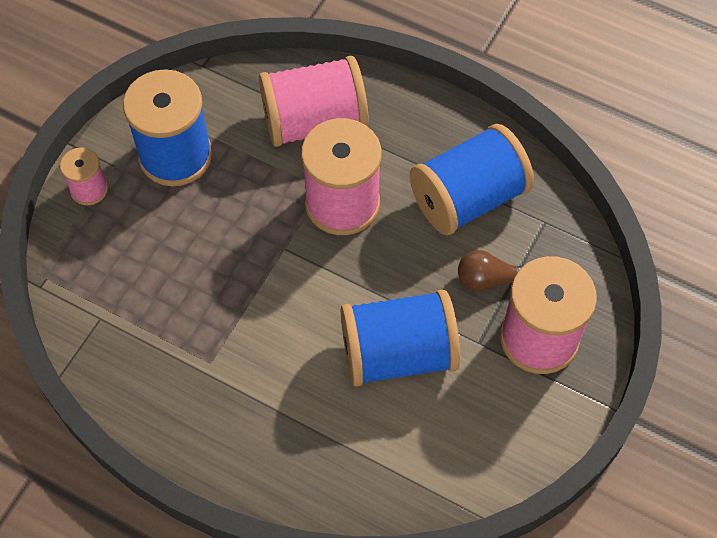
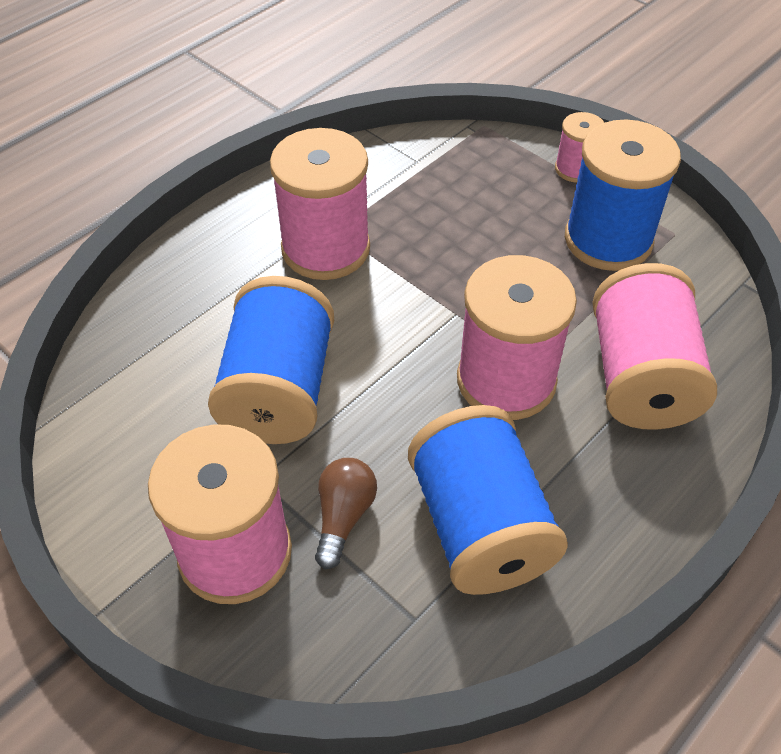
camera: 105 degrees right, 10 degrees down
none -> pink spool [270,128,370,280]

